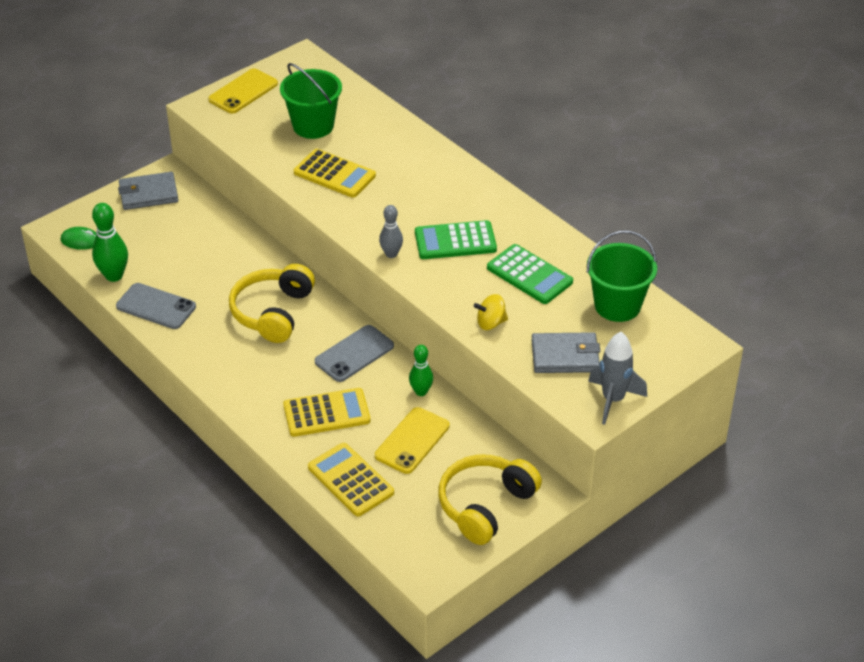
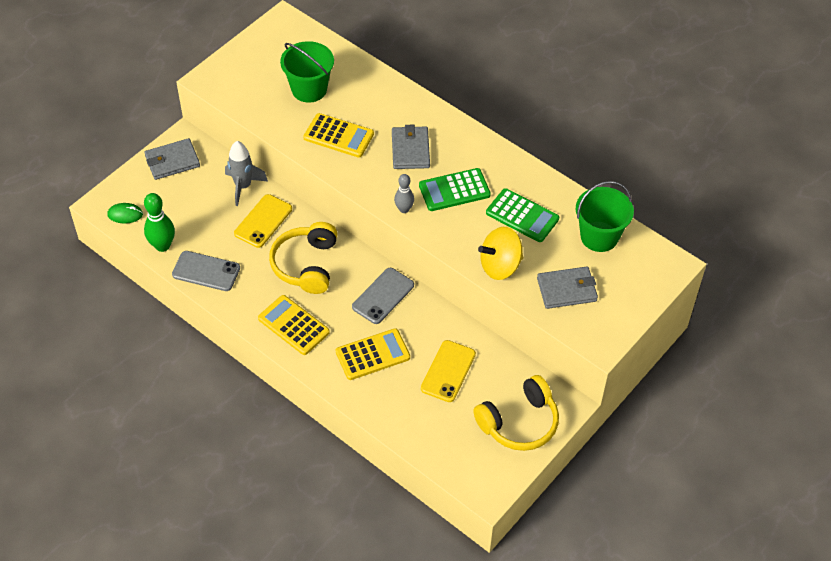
camera: 10 degrees left, 10 degrees up
yellow phone [208,68,278,114] -> yellow phone moved to [234,194,292,248]
yellow calculator [308,443,394,516] -> yellow calculator moved to [258,295,330,355]
green bowling pin [409,345,433,396] -> none
yellow headphones [438,455,542,545] -> yellow headphones turned 150 degrees counterclockwise [473,375,559,451]
yellow spinning top [474,294,508,330] -> yellow spinning top [478,227,523,280], size x1.69
grey rocket [588,332,647,425] -> grey rocket moved to [225,141,268,206]
none -> grey wallet [392,125,430,169]

